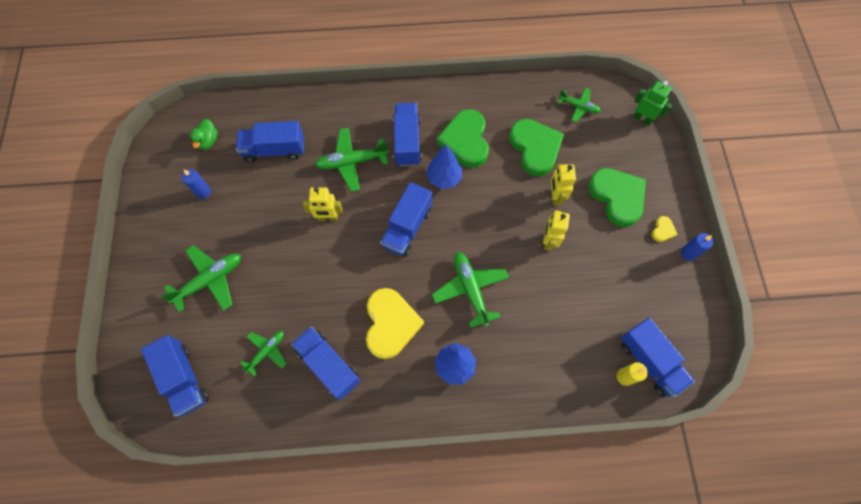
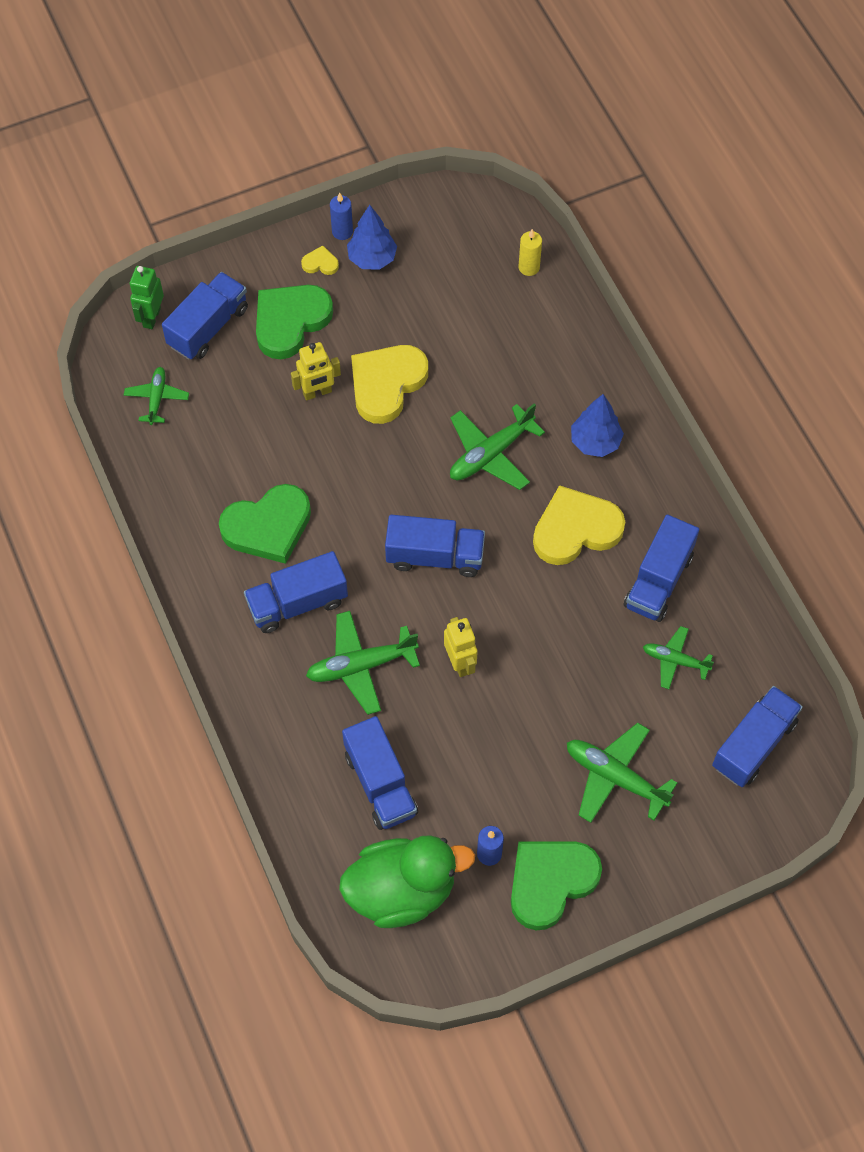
camera: 110 degrees left, 5 degrees down
green duck [190,119,218,150] -> green duck [339,835,475,928], size x2.22
green plane [315,128,389,192] -> green plane turned 105 degrees clockwise [306,611,420,715]
blue tree [426,145,462,189] -> blue tree moved to [347,205,397,270]
green heart [509,119,564,176] -> green heart moved to [511,842,602,930]
yellow robot [543,210,570,251] -> yellow heart [351,345,428,424]
blue truck [620,318,695,397] -> blue truck moved to [162,272,248,360]

